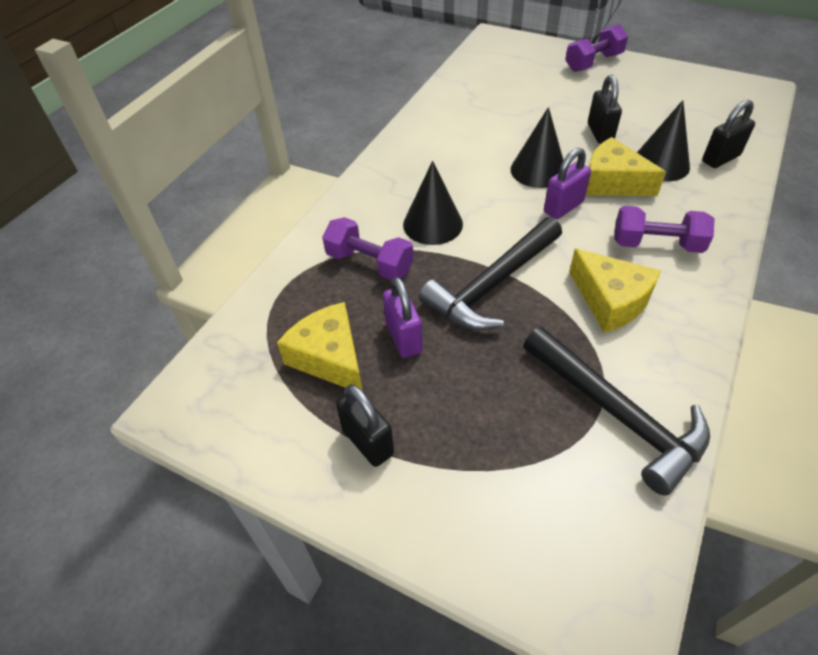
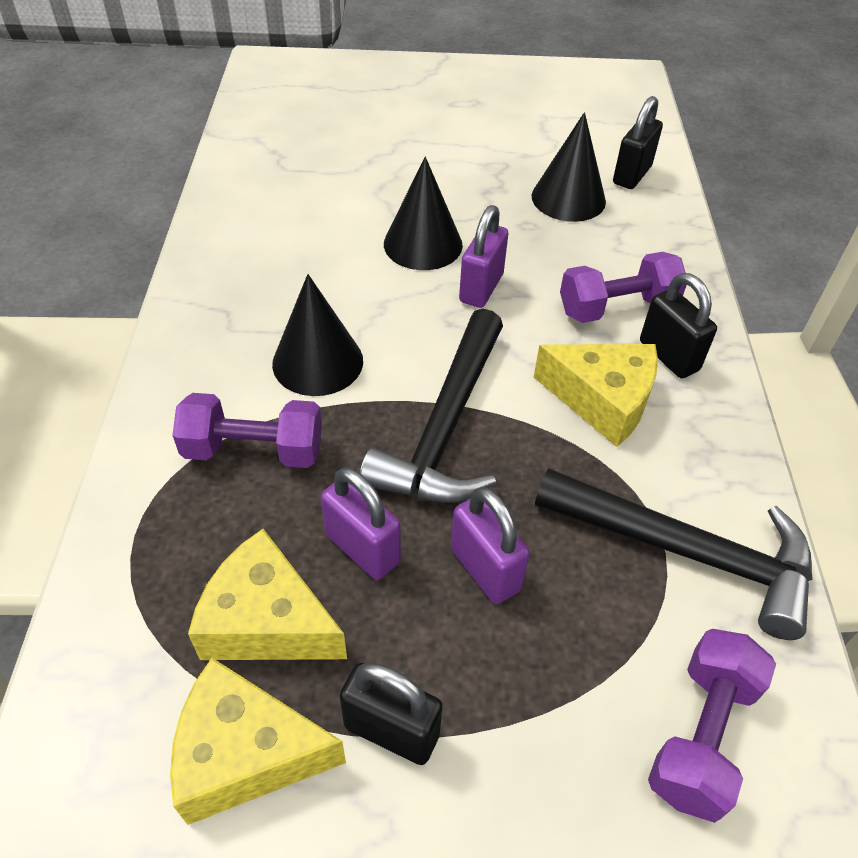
camera: 30 degrees left, 0 degrees up
purple dumbbell [565,24,628,72] -> purple dumbbell moved to [648,629,776,823]
yellow cheese [586,137,666,196] -> yellow cheese moved to [170,658,346,825]
black padlock [588,75,622,144] -> black padlock moved to [640,273,717,378]
none -> purple padlock [451,487,530,604]

